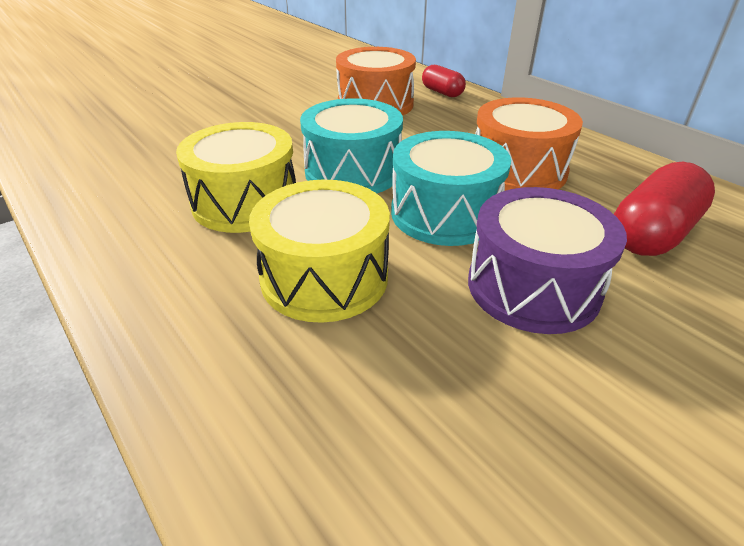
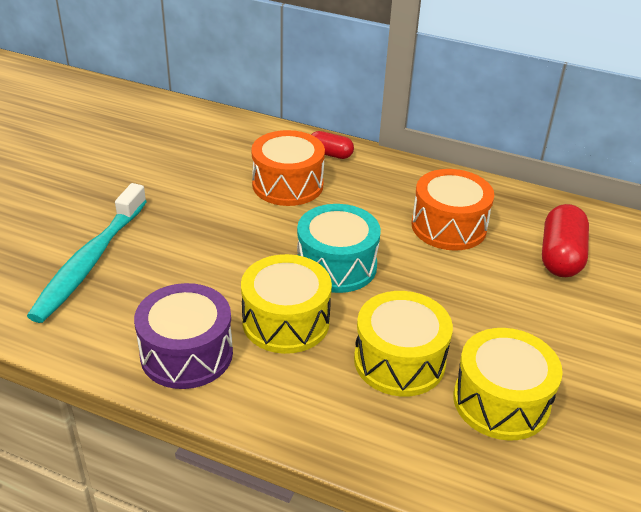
camera: 30 degrees left, 0 degrees up
turquoise drum [391,131,511,246] -> none
purple drum [468,187,627,334] -> purple drum moved to [134,283,233,389]
none -> turquoise toothbrush [27,183,147,323]
none -> yellow drum [453,328,563,441]

